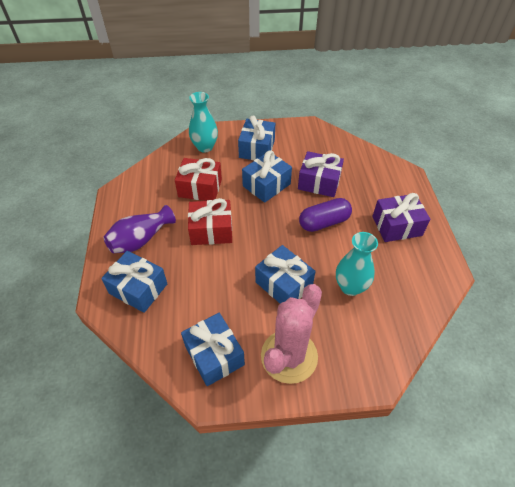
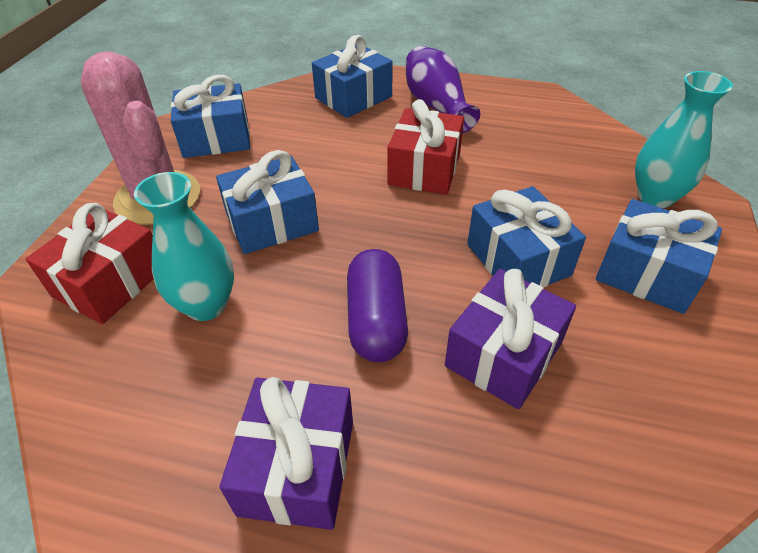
camera: 110 degrees right, 5 degrees down
red gift [175,158,222,201] -> red gift moved to [26,203,153,324]

